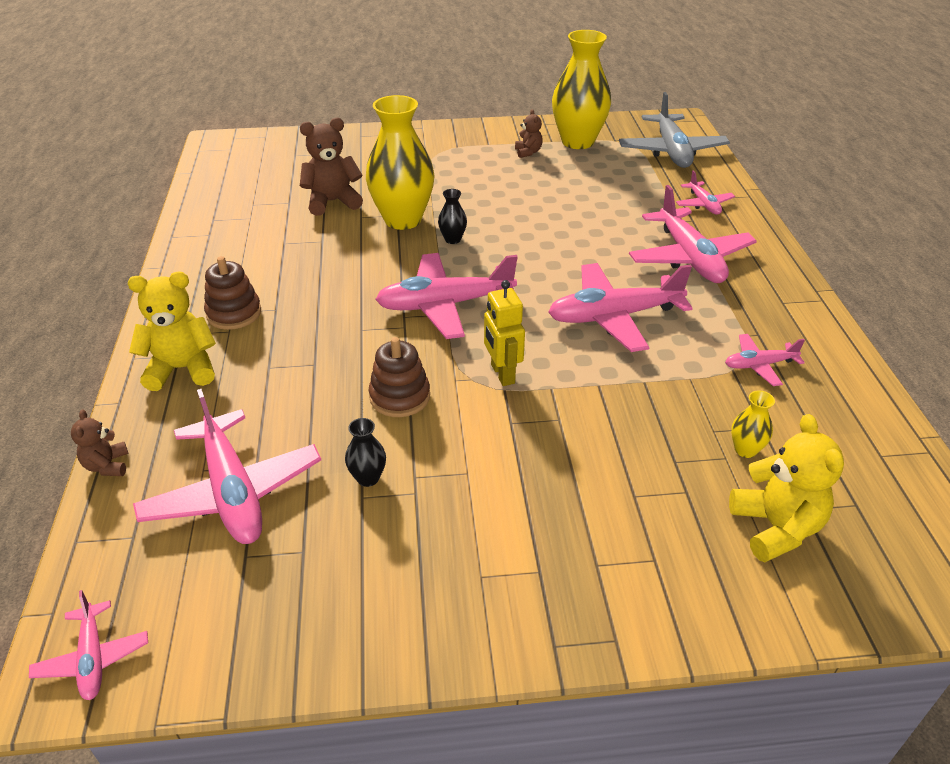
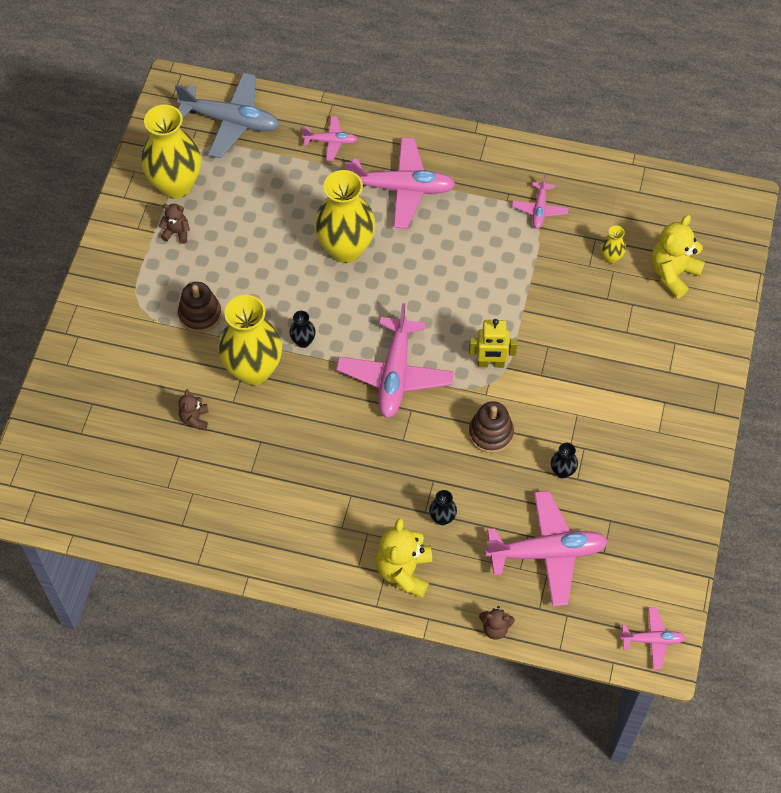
camera: 70 degrees left, 20 degrees up
brown stacking toy [204,256,261,330] -> brown stacking toy moved to [178,282,222,333]
brown teddy bear [300,118,363,216] -> brown teddy bear [178,389,209,431], size x0.55
pink plane [548,263,693,352] -> none
yellow teddy bear [729,414,844,562] -> yellow teddy bear turned 60 degrees counterclockwise [651,215,705,299]
none -> yellow vase [314,170,375,263]
none -> black vase [429,490,457,525]

